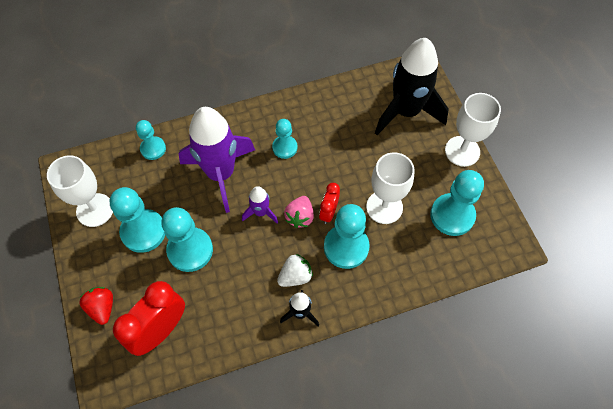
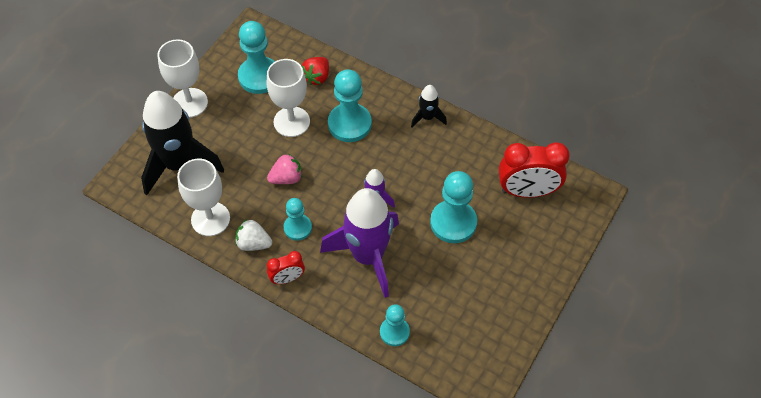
camera: 130 degrees left, 5 degrees down
white goblet [47,155,113,227] -> white goblet moved to [177,159,230,236]
red strawberry [79,287,113,325] -> red strawberry moved to [302,57,329,85]
turquoise pawn [109,187,165,253] -> none
white strawberry [277,254,313,287] -> white strawberry moved to [235,219,272,251]
pink strawberry [284,196,314,228] -> pink strawberry moved to [267,154,302,184]
red clock [319,183,340,224] -> red clock moved to [267,251,305,284]

